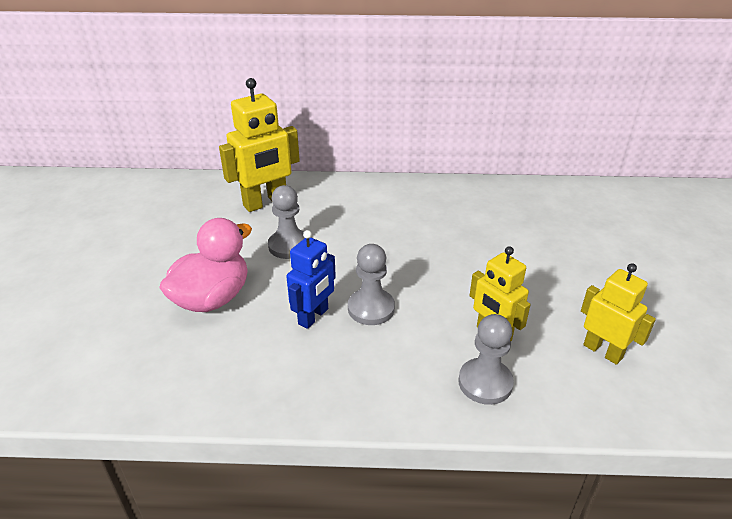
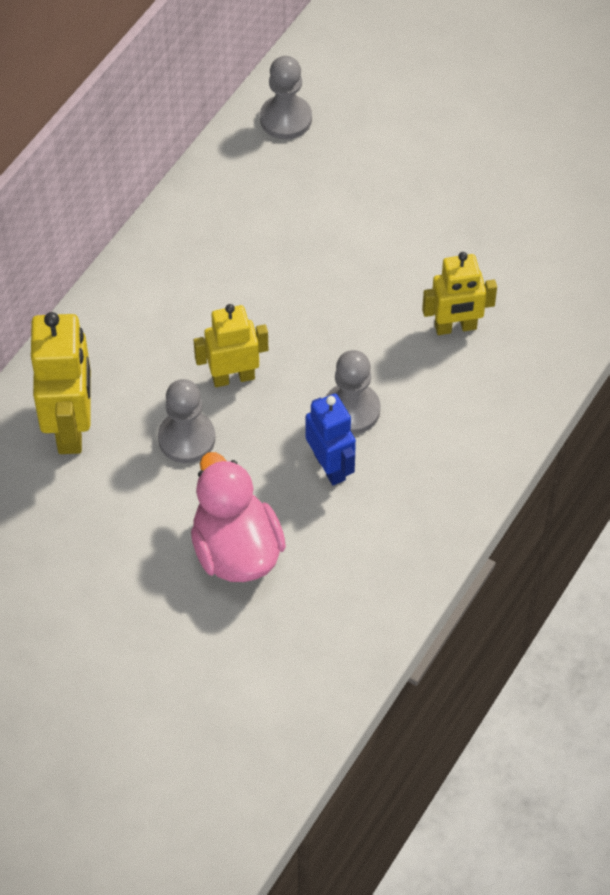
camera: 60 degrees left, 20 degrees up
grey pawn [458,314,514,405] -> grey pawn moved to [260,56,312,140]
yellow robot [581,263,656,365] -> yellow robot moved to [194,304,268,387]

